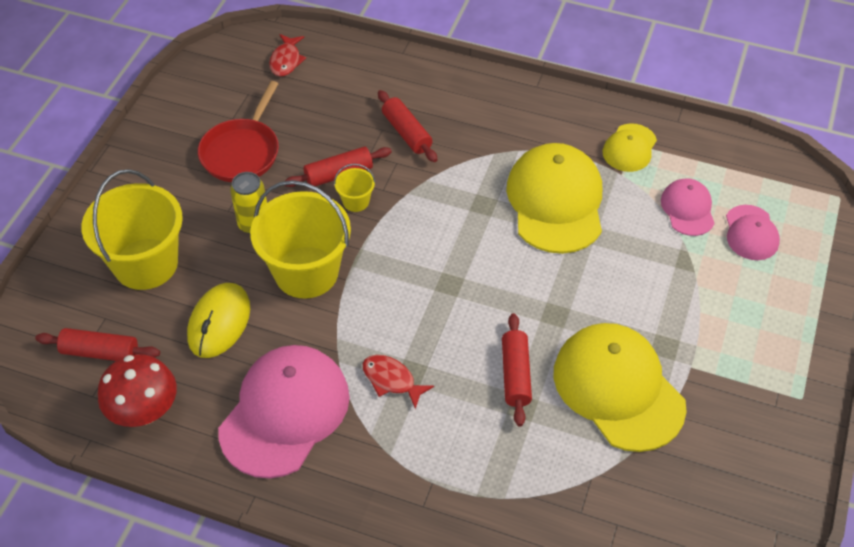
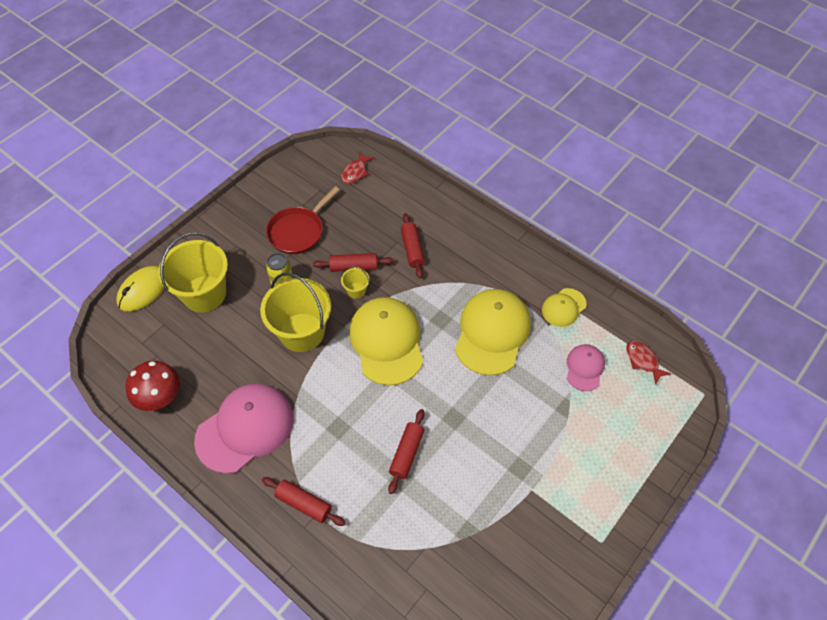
camera: 20 degrees right, 5 degrees up
red rolling pin [35,328,160,361] -> red rolling pin moved to [262,477,345,526]
yellow mouse [187,283,250,358] -> yellow mouse moved to [116,266,164,311]
red fish [363,355,434,409] -> red fish moved to [626,341,672,385]
yellow cap [554,323,687,452] -> yellow cap moved to [349,297,423,385]
pink cap [726,205,780,260] -> none

